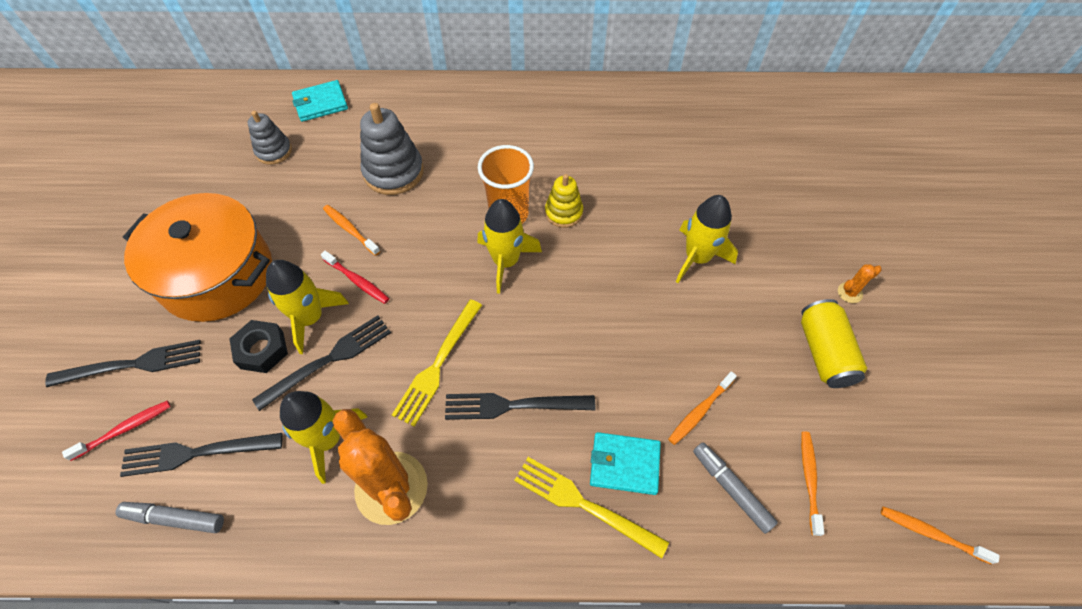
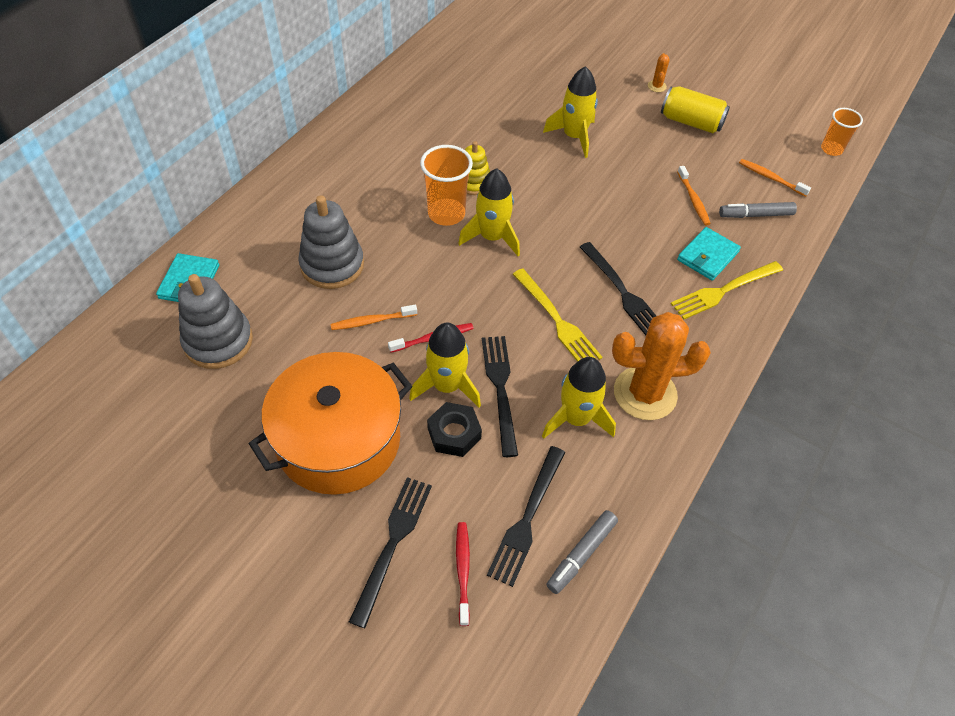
camera: 60 degrees left, 5 degrees down
grey stacking toy [248,111,292,165] -> grey stacking toy [178,274,253,369], size x1.64
black fork [445,393,596,420] -> black fork turned 60 degrees counterclockwise [580,242,656,335]
orange toothbrush [881,506,1000,565] -> orange cup [821,108,863,156]

